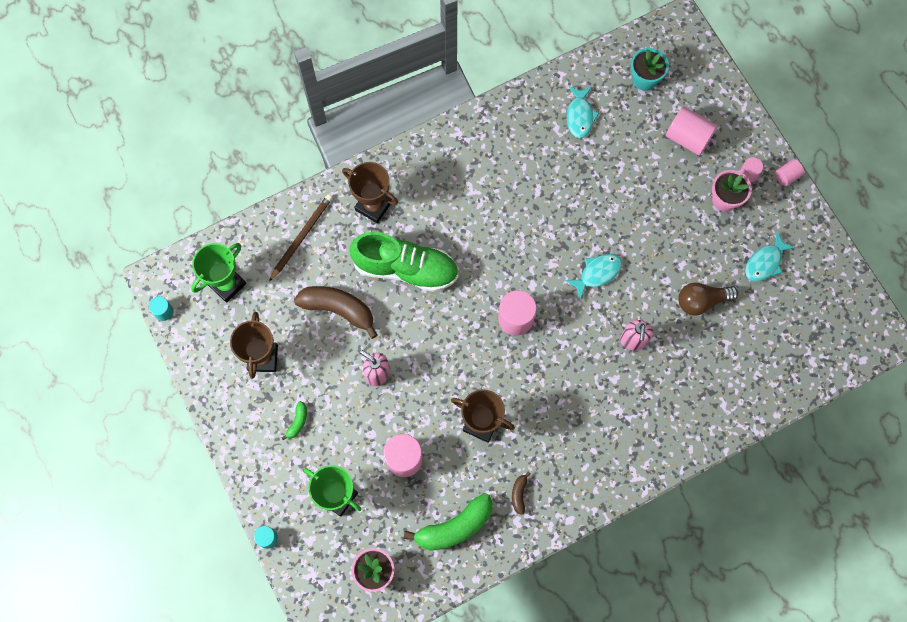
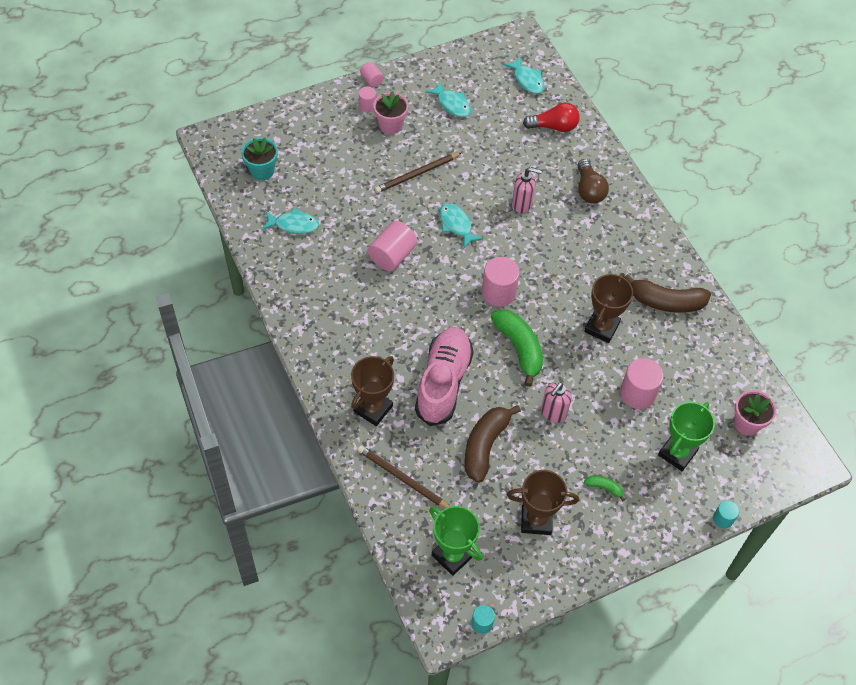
camera: 90 degrees left, 15 degrees down
green shoe [350,232,459,292] -> pink shoe [415,327,474,426]
green banana [404,493,493,550] -> green banana moved to [491,309,543,387]
brown banana [512,472,530,515] -> brown banana [624,274,711,313], size x2.18
pink cylinder [666,106,718,156] -> pink cylinder moved to [368,221,417,271]
brown light bulb [678,282,738,316] -> brown light bulb moved to [577,159,609,204]
none -> brown pencil [375,153,461,193]
none -> turquoise fish [503,56,545,94]
none -> red light bulb [523,102,580,132]

